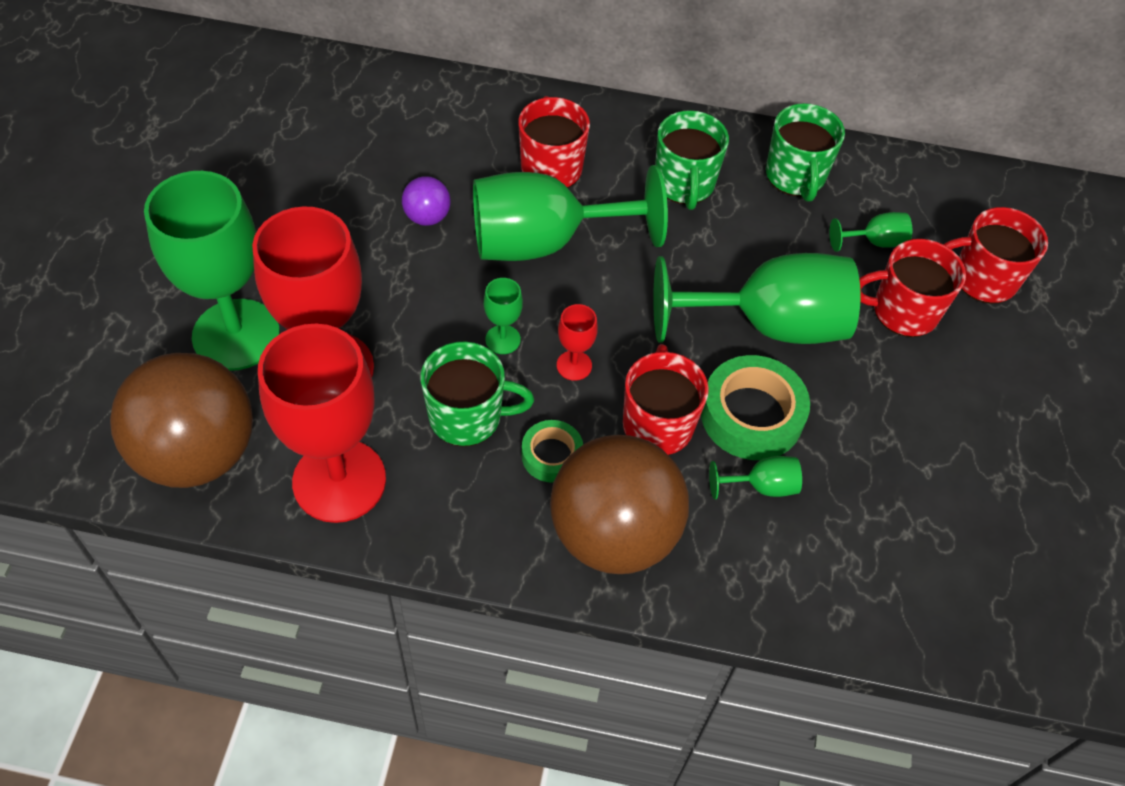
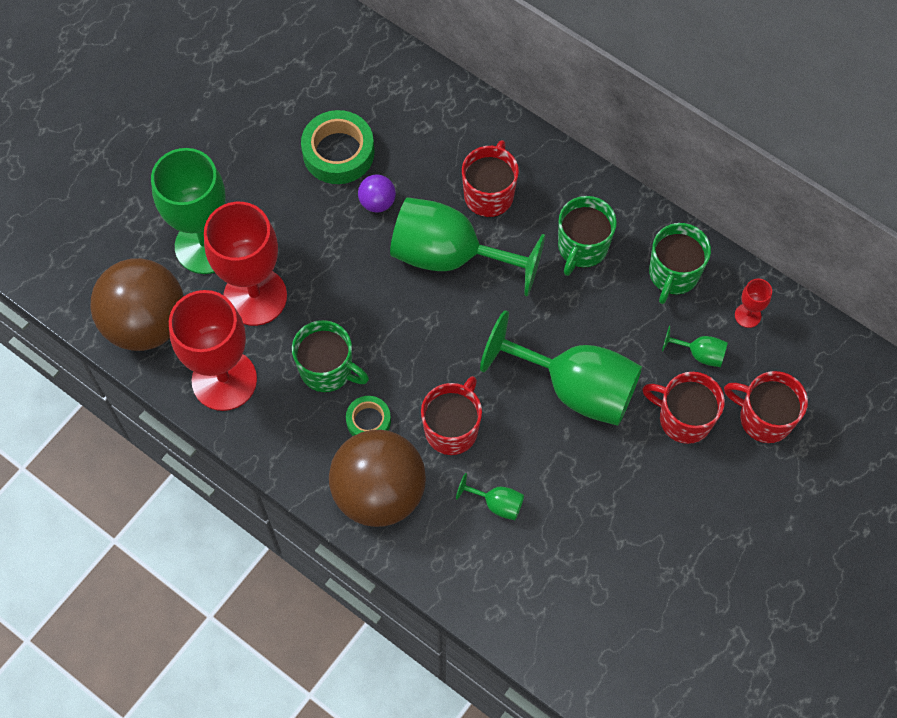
camera: 30 degrees right, 10 degrees up
green goblet [484,278,523,354] -> none
red goblet [557,304,598,381] -> red goblet moved to [735,279,772,328]
green tape [701,355,810,460] -> green tape moved to [301,110,375,184]

